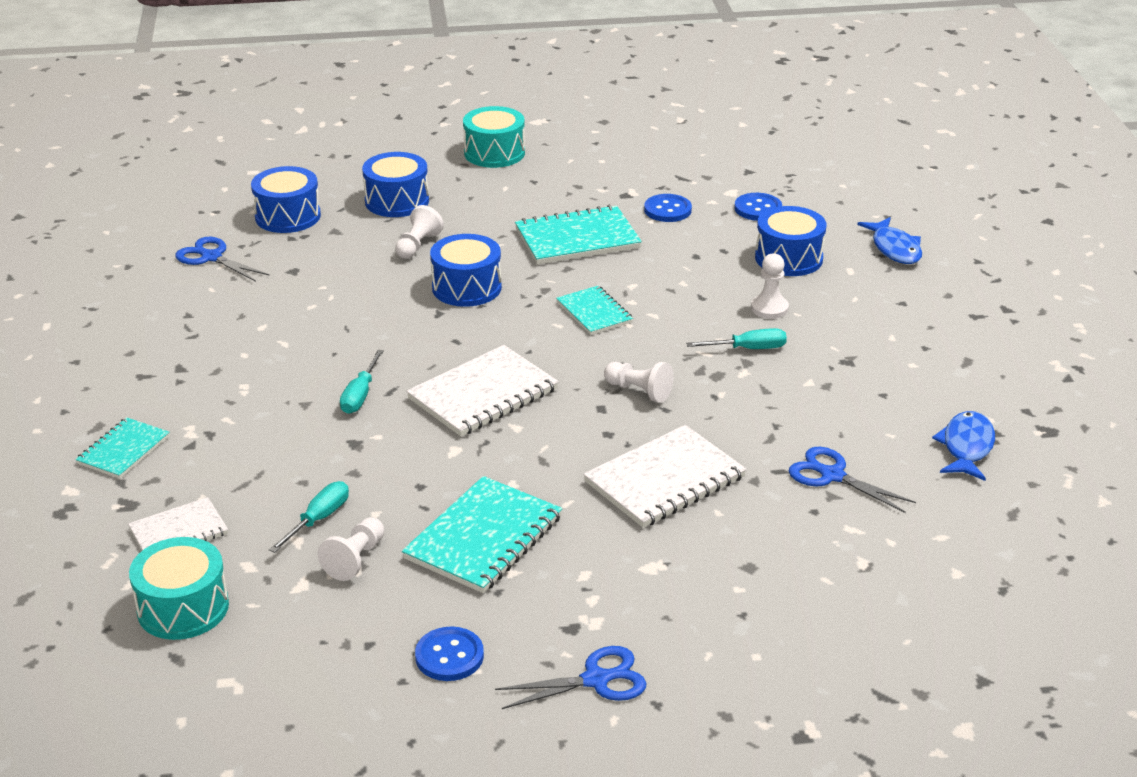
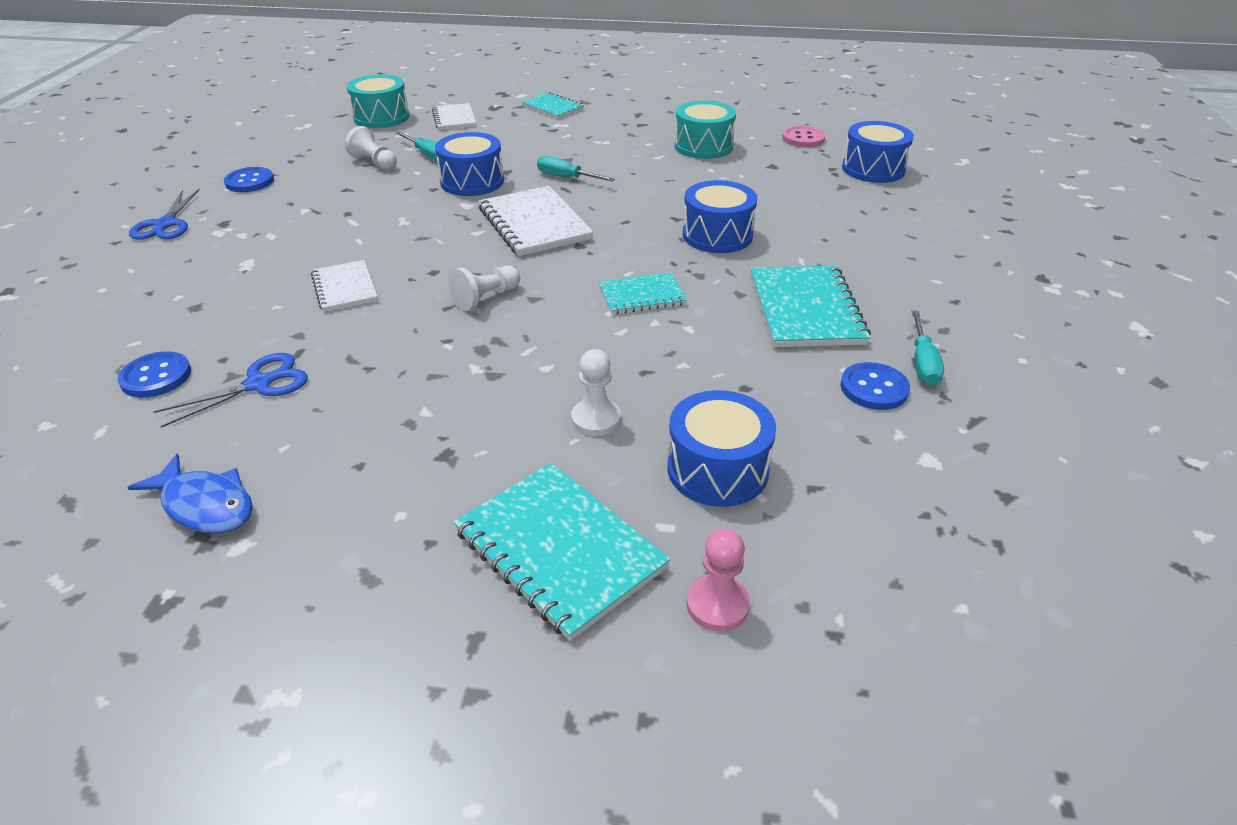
camera: 105 degrees right, 5 degrees up
blue scissors [175,237,270,282] -> pink button [782,126,825,147]
blue drum [362,152,429,217] -> blue drum moved to [435,132,504,196]
white pawn [395,205,444,259] -> none
turquoise notebook [402,476,562,593] -> turquoise notebook moved to [454,463,670,641]
turquoise drum [463,106,525,168] -> turquoise drum moved to [675,101,736,159]
white notebook [583,425,747,528] -> white notebook [311,260,378,312], size x0.60
turquoise screwdriver [686,328,787,349] -> turquoise screwdriver moved to [911,310,944,385]
blue button [734,193,782,221] -> blue button moved to [118,351,191,398]
blue fish [857,217,922,264] -> pink pawn [686,528,750,631]

